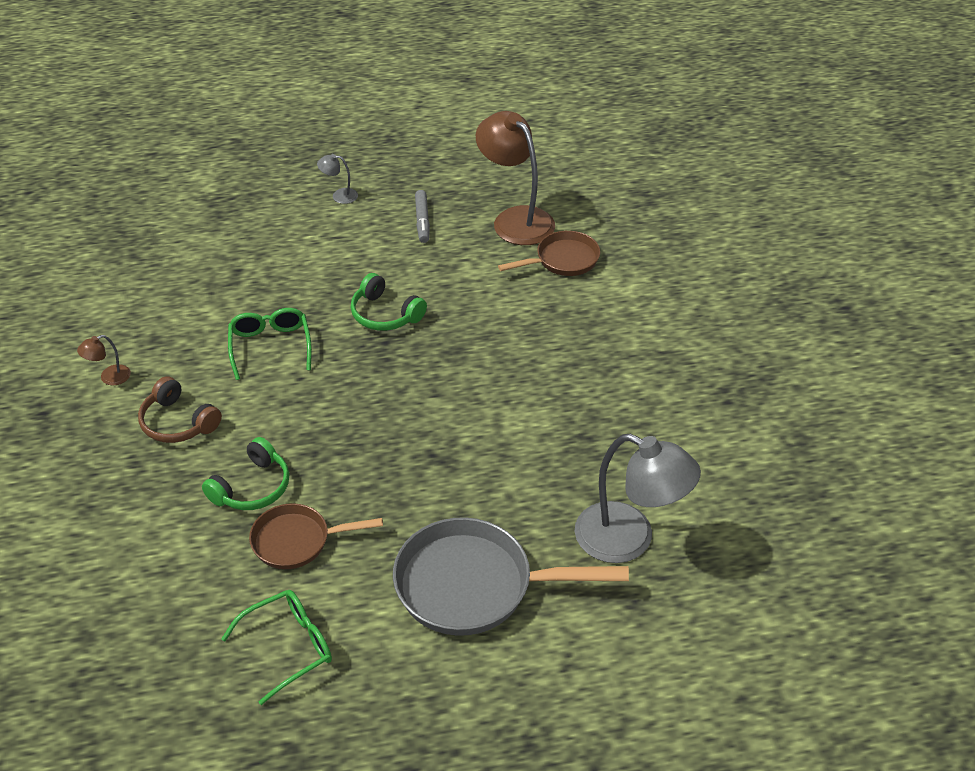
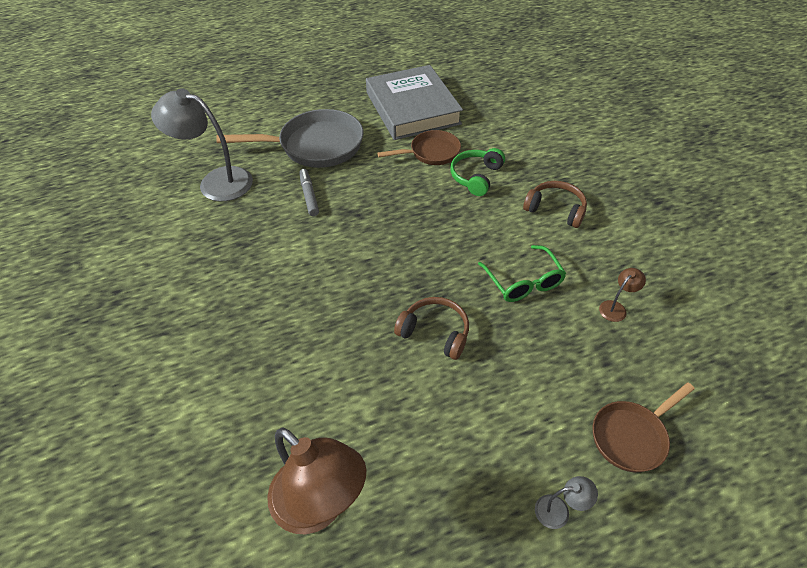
camera: 170 degrees right, 5 degrees up
brown lamp [77,335,131,386] -> brown lamp moved to [599,268,646,322]
green glasses [221,590,332,705] -> grey book [366,65,463,140]
green headphones [351,273,427,331] -> brown headphones [394,297,469,360]
grey marker [415,190,430,243] -> grey marker moved to [299,169,319,216]
brown pan [498,231,600,276] -> brown pan moved to [593,382,695,472]

